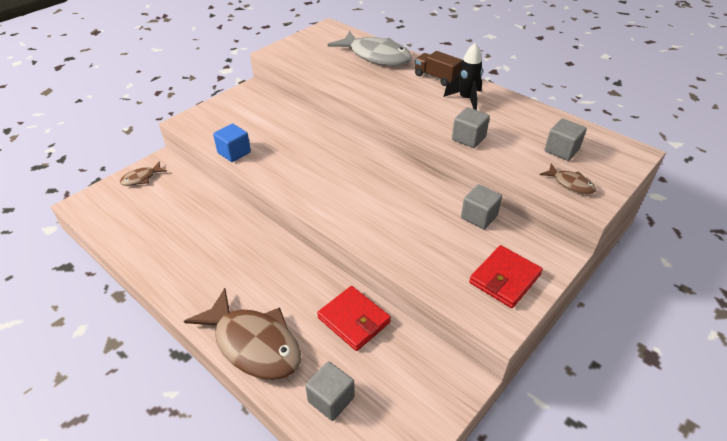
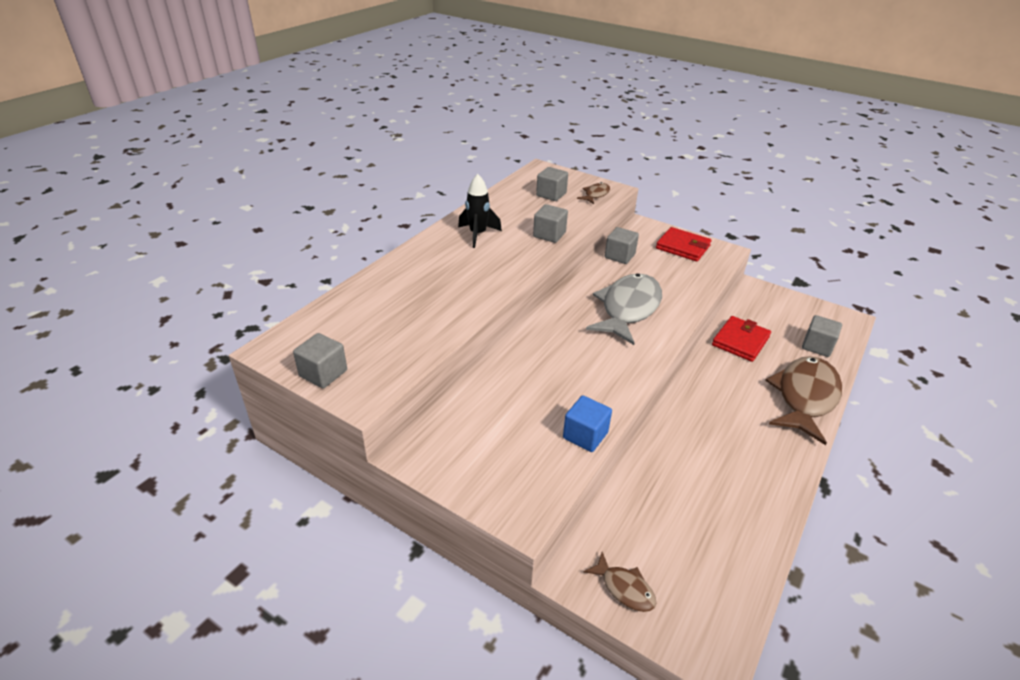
camera: 100 degrees left, 5 degrees down
grey fish [328,31,412,66] -> grey fish moved to [586,273,662,345]
brown truck [415,51,462,86] -> none
none -> grey cube [293,333,347,388]

